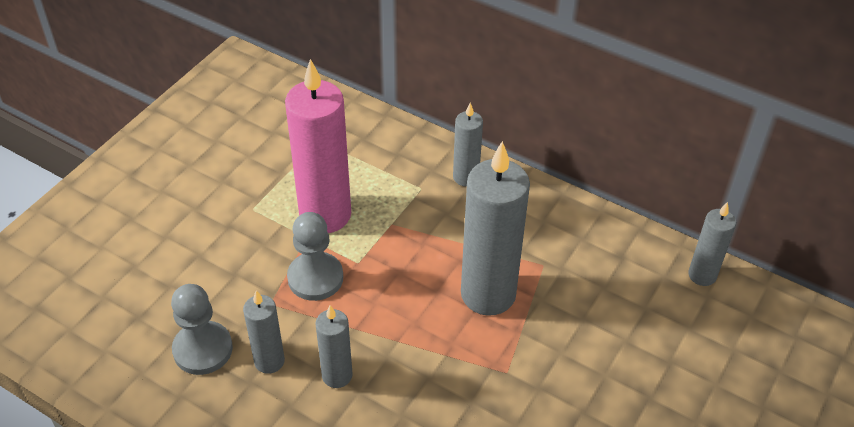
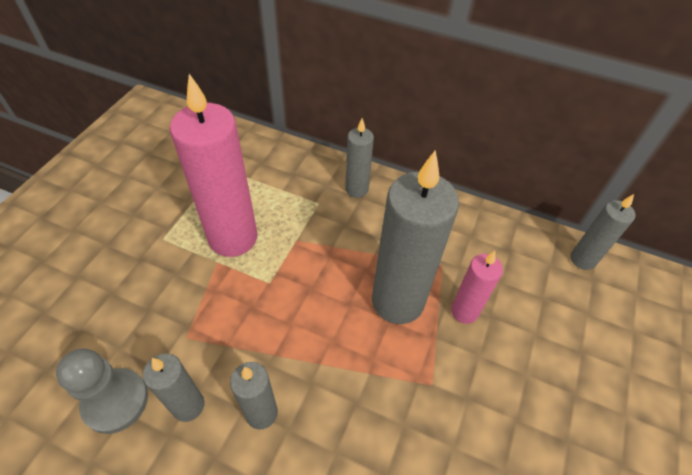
camera: 10 degrees left, 5 degrees up
grey pawn [287,212,343,301] -> none
none -> pink candle [451,251,503,324]

